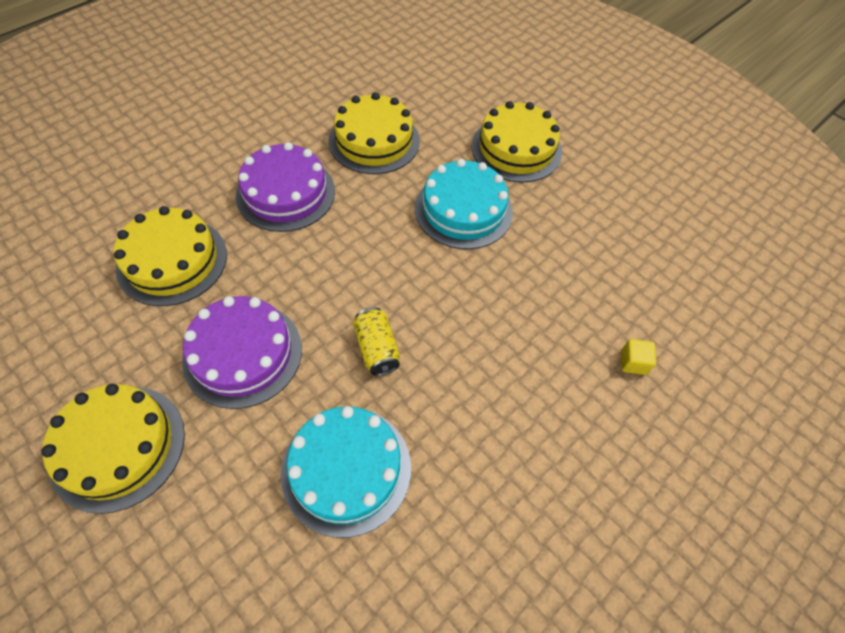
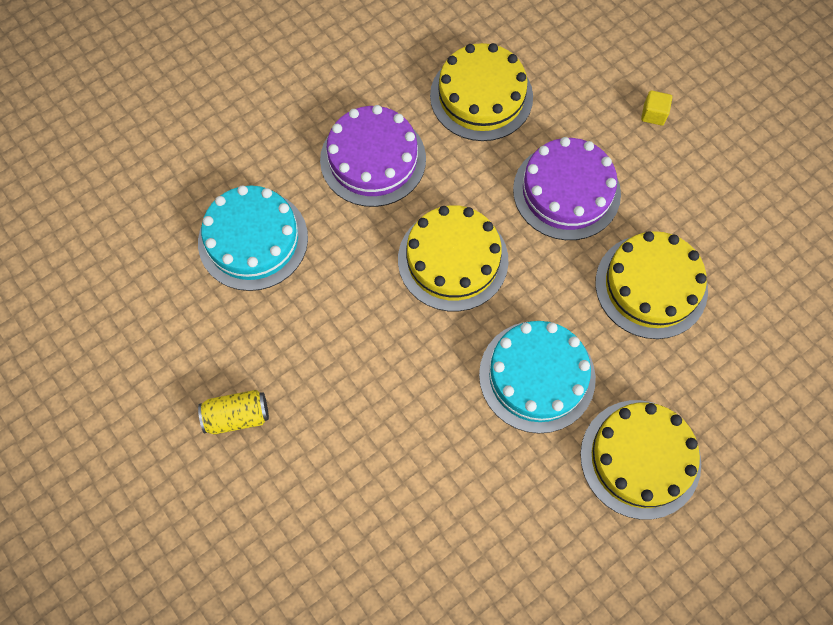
camera: 100 degrees right, 10 degrees up
yellow cake [41,384,185,514] -> yellow cake moved to [398,205,508,311]
yellow can [353,307,400,376] -> yellow can moved to [198,390,269,435]
yellow cube [621,339,656,375] -> yellow cube moved to [641,90,672,126]

